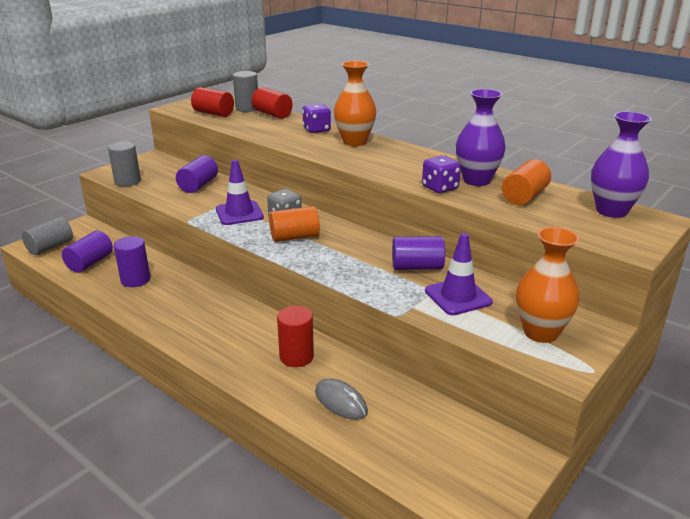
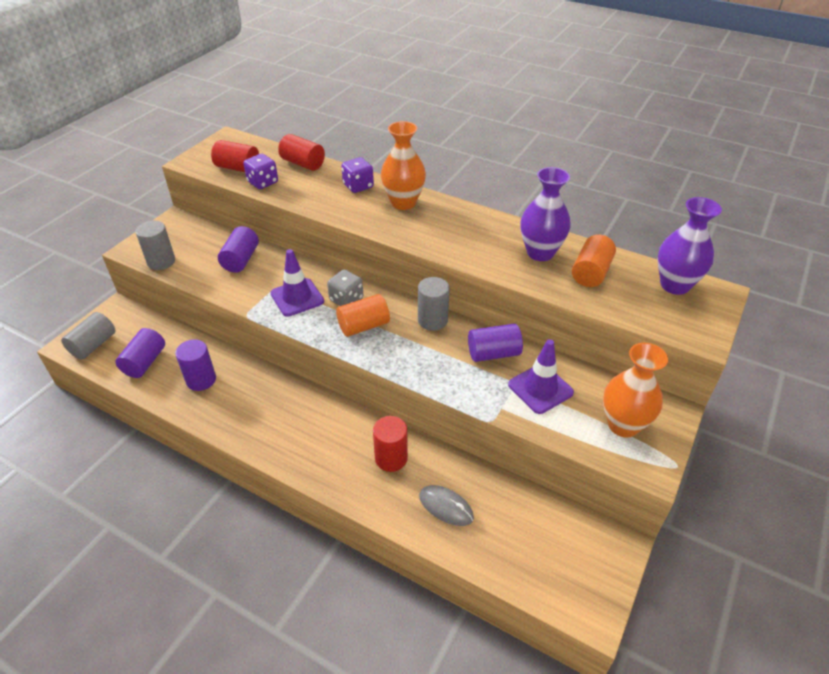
camera: 10 degrees left, 15 degrees up
grey cylinder [233,71,258,112] -> grey cylinder moved to [418,277,450,331]
purple dice [422,155,461,193] -> purple dice moved to [243,154,278,189]

